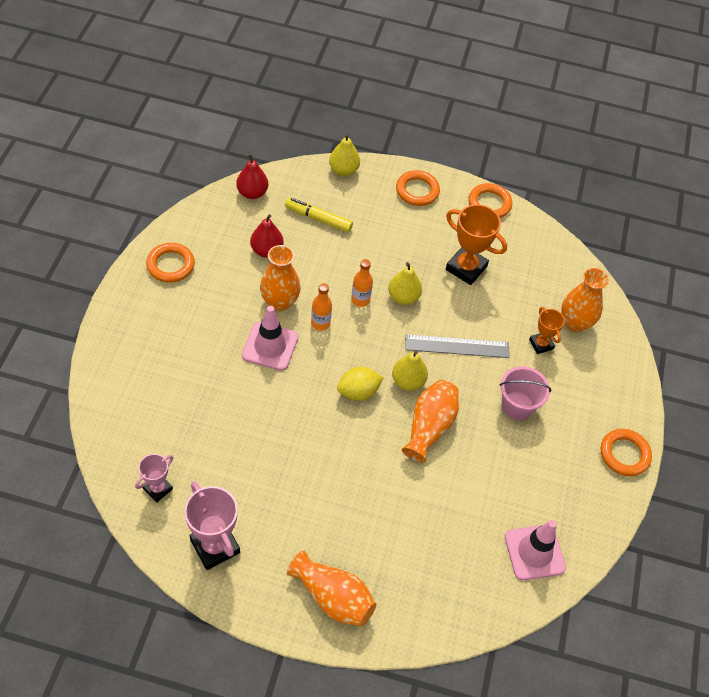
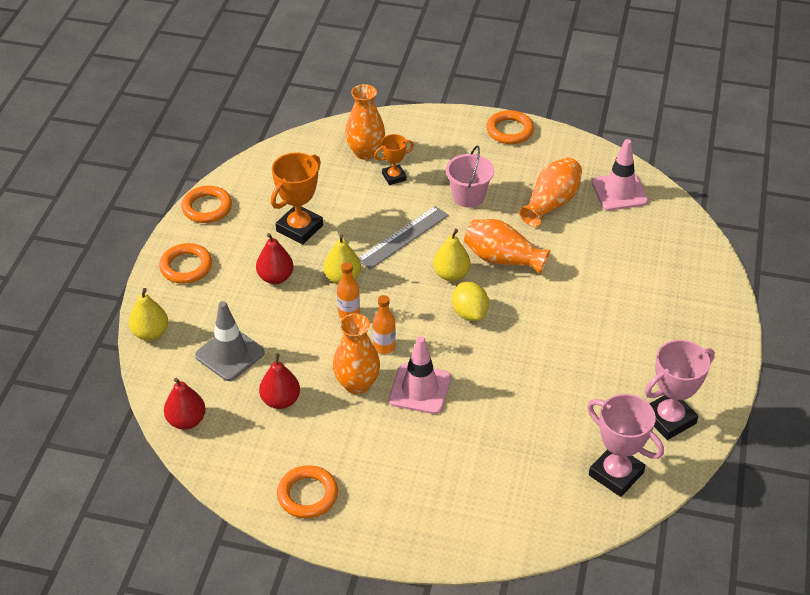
camera: 85 degrees left, 10 degrees down
pink trophy [135,454,173,502] -> pink trophy [587,394,664,497], size x1.71
yellow marker [285,198,353,233] -> grey traffic cone [195,301,265,381]
orange vase [287,550,376,626] -> orange vase moved to [519,157,582,227]
grey ruler [405,334,510,358] -> grey ruler turned 45 degrees clockwise [359,206,449,269]
none -> red pear [256,233,294,284]

